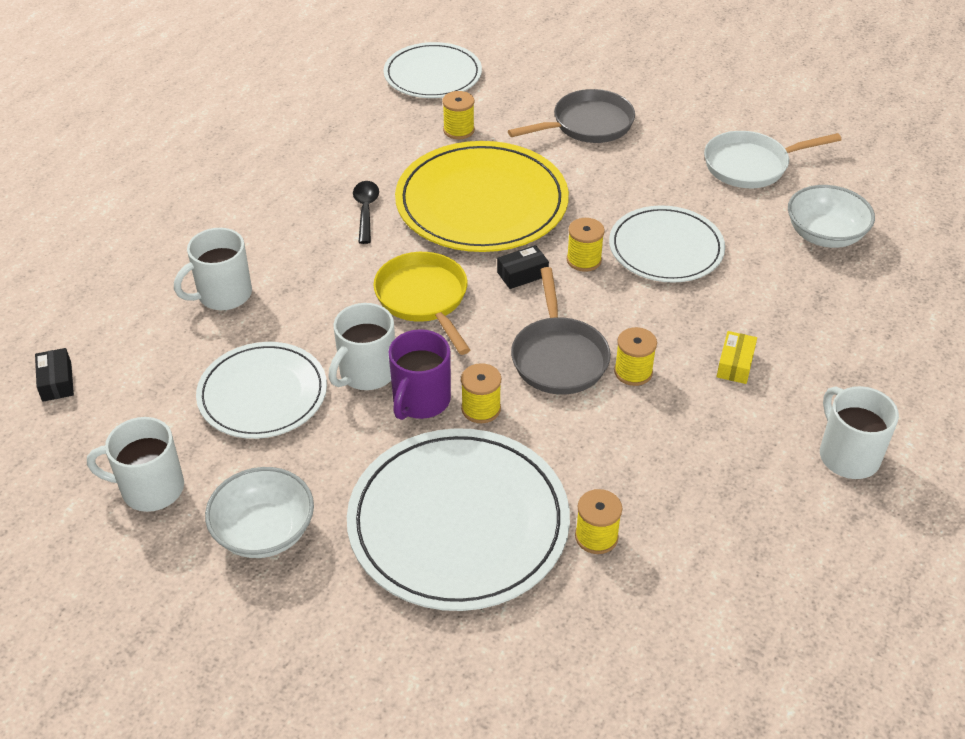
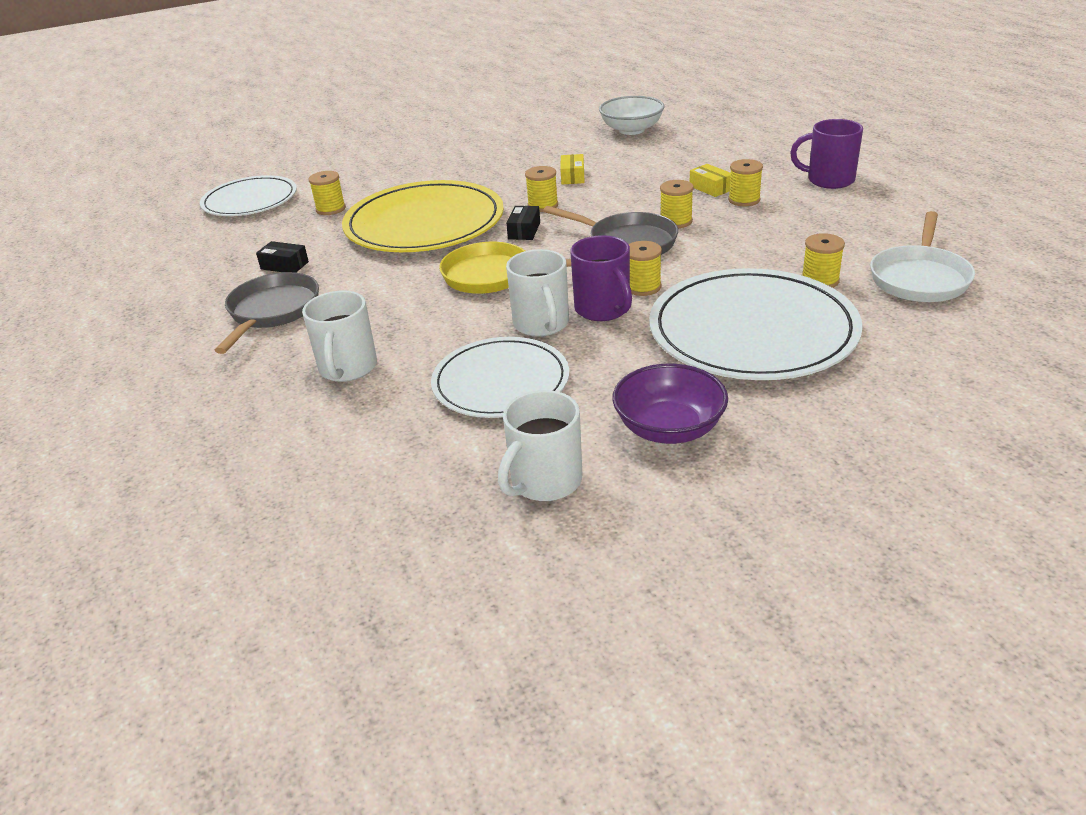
camera: 50 degrees left, 10 degrees down
black box [35,348,74,402] -> black box moved to [256,241,309,273]
white bowl [205,467,314,558] -> purple bowl [612,364,728,444]
black spoon [353,181,379,244] -> none
grey pan [508,89,635,143] -> grey pan moved to [214,272,319,354]
white plate [609,205,725,283] -> yellow box [560,154,585,184]
white pan [704,131,842,188] -> white pan moved to [870,211,975,302]
white mug [820,386,899,479] -> purple mug [790,119,863,189]
none -> yellow spool [728,159,763,206]

